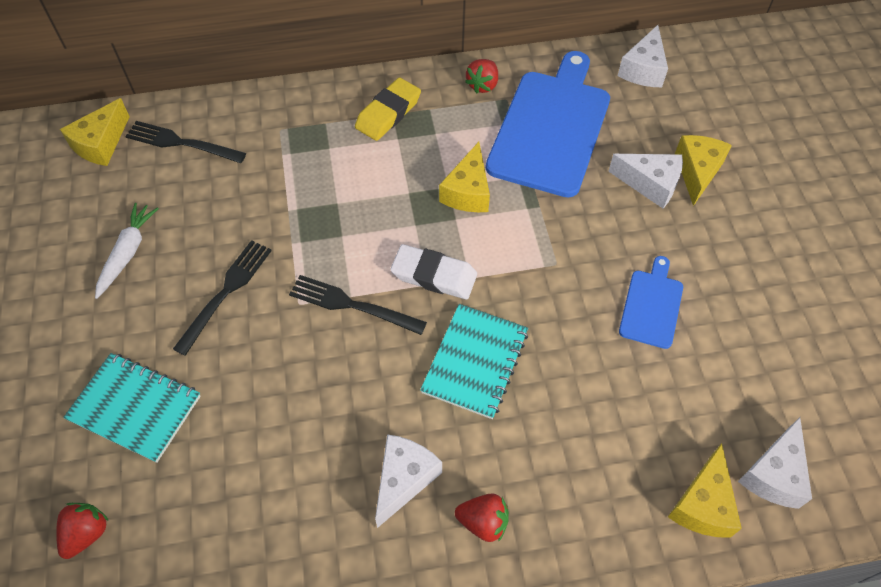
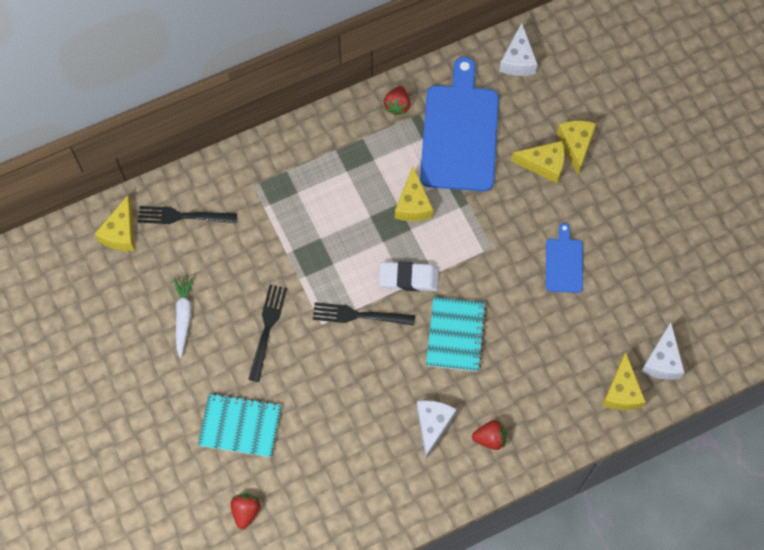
camera: 15 degrees left, 10 degrees up
yellow eraser [355,78,421,141] -> none
white cheese [608,154,683,208] -> yellow cheese [511,141,565,183]

